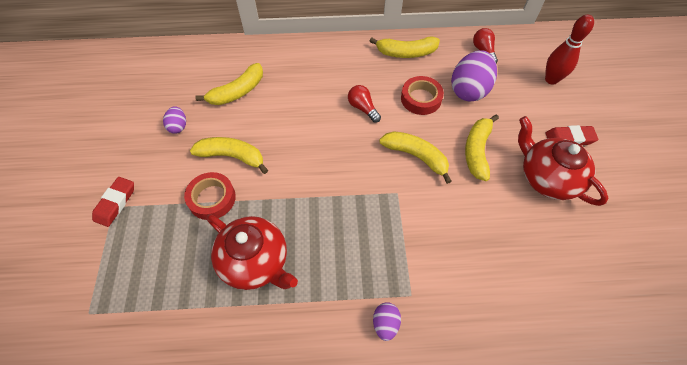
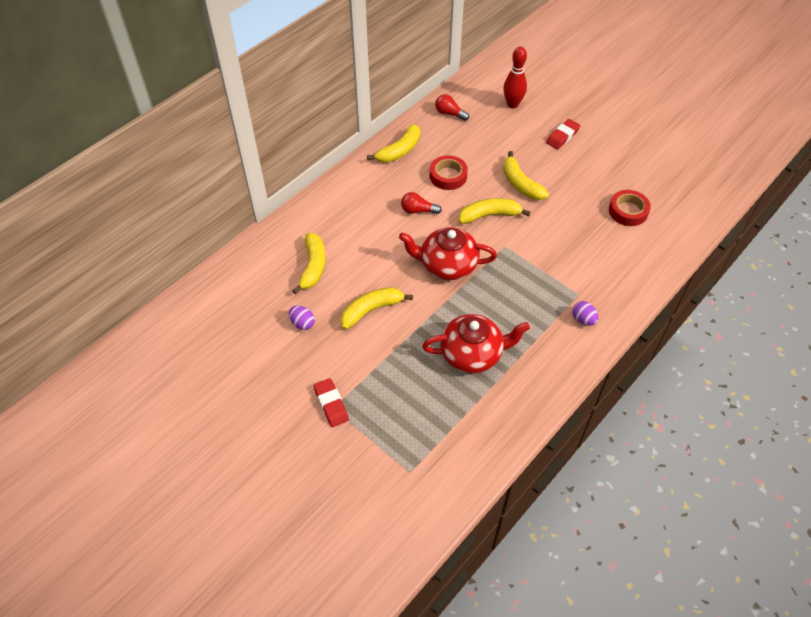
camera: 45 degrees left, 5 degrees down
red tape [184,172,236,220] -> red tape moved to [609,190,651,226]
purple egg [451,51,497,101] -> none
red teapot [518,116,608,206] -> red teapot moved to [399,227,497,280]

